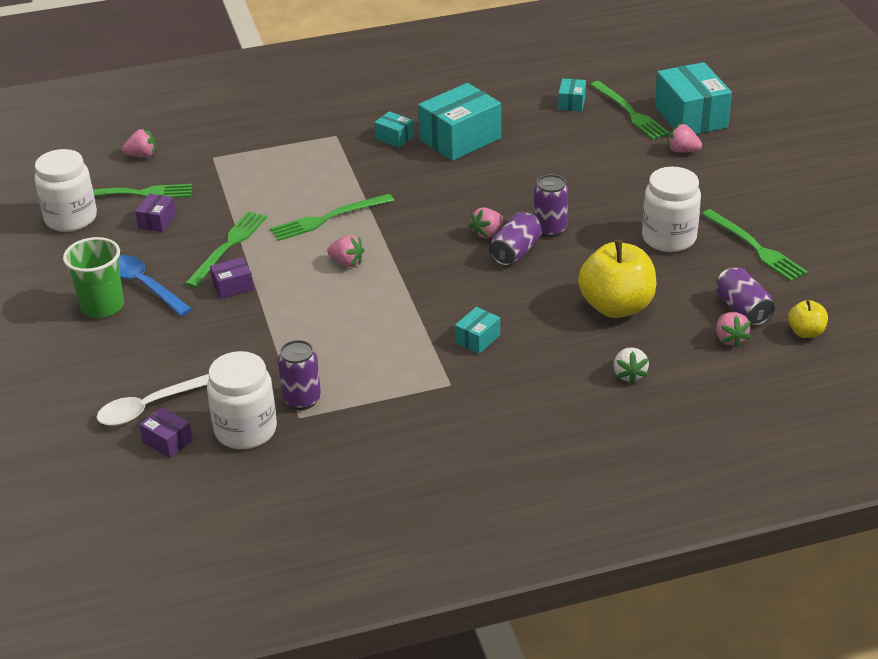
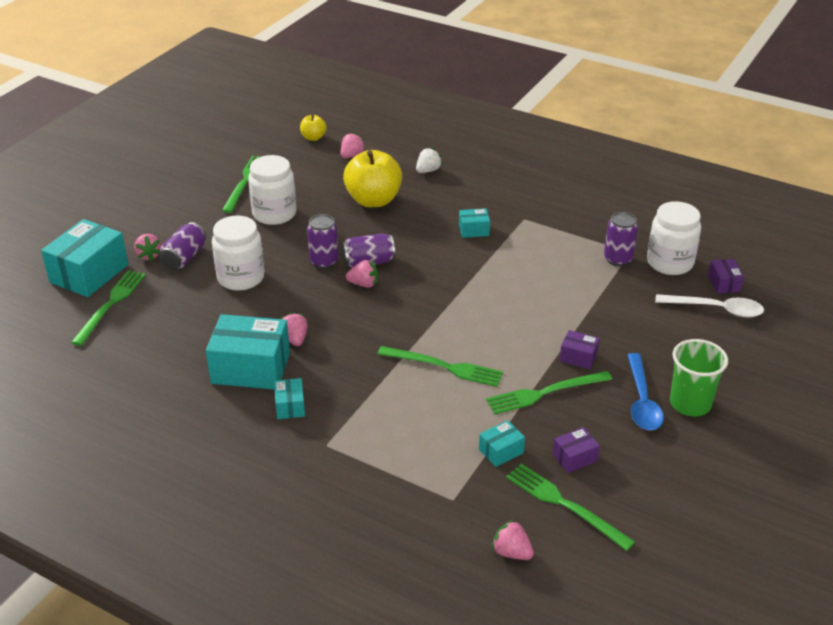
camera: 135 degrees left, 0 degrees up
white jar [34,149,97,232] -> white jar moved to [212,216,265,290]
pink strawberry [327,235,364,267] -> pink strawberry moved to [280,312,308,346]
turquoise box [558,78,586,112] -> turquoise box moved to [479,420,525,467]
purple can [716,267,775,326] -> purple can moved to [159,222,207,269]

